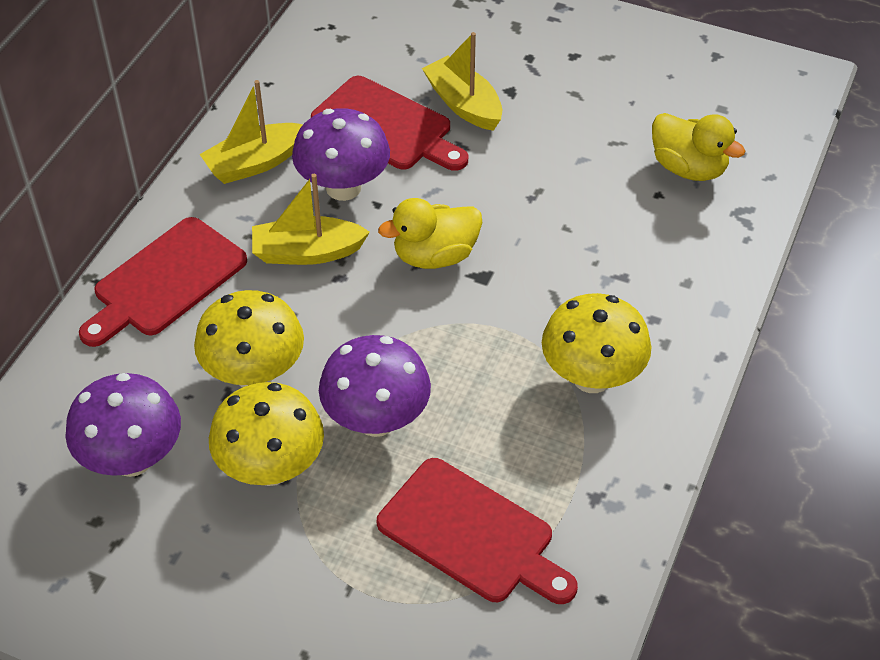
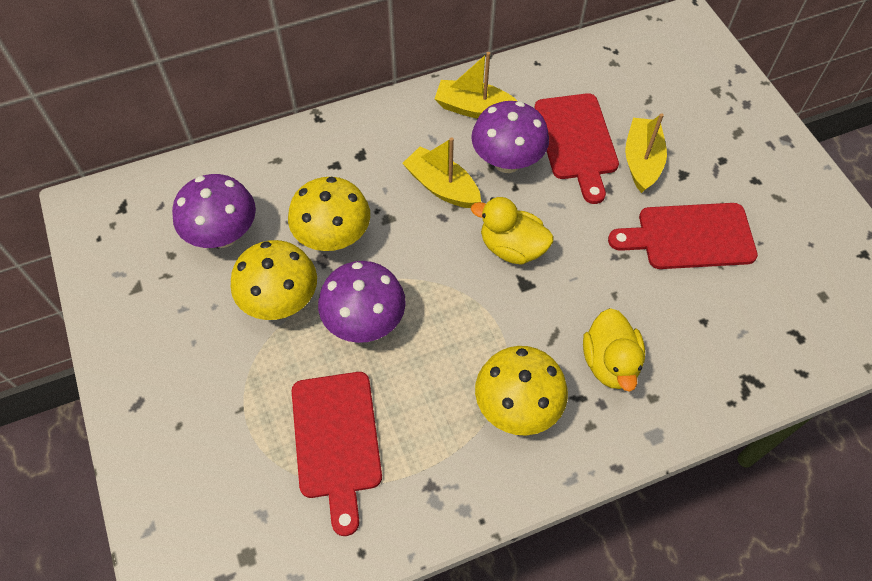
camera: 45 degrees right, 10 degrees up
red cutting board [79,217,247,347] -> red cutting board moved to [608,203,758,269]
yellow duck [652,113,745,181] -> yellow duck moved to [583,308,645,392]

